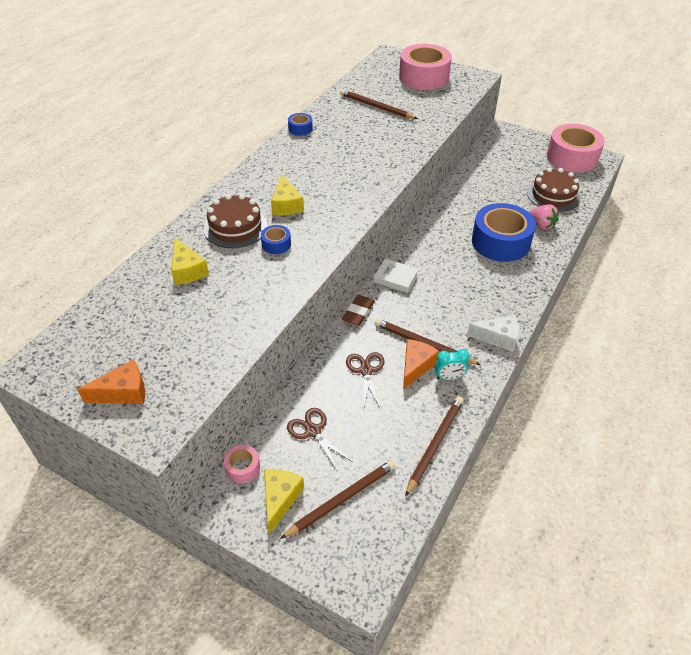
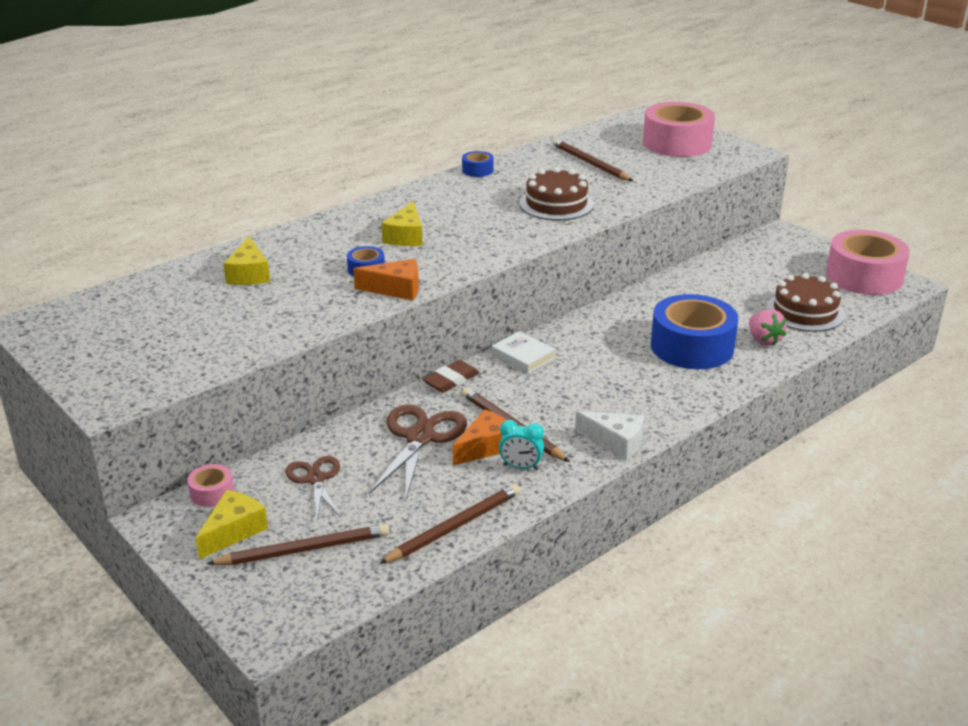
camera: 20 degrees right, 15 degrees down
orange cheese [77,359,145,404] -> orange cheese moved to [353,259,419,300]
brown cake [204,194,268,248] -> brown cake moved to [519,167,594,220]
brown scissors [346,352,385,409] -> brown scissors [369,404,467,501], size x1.58

